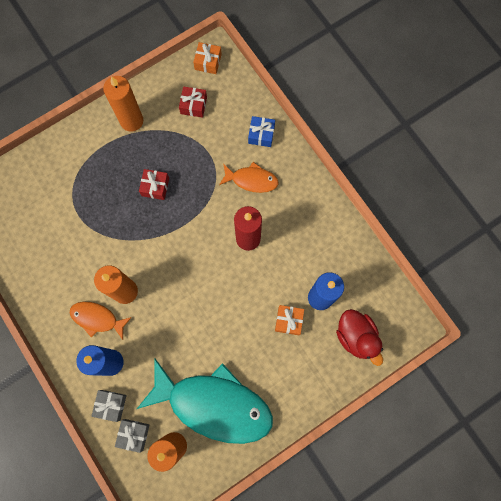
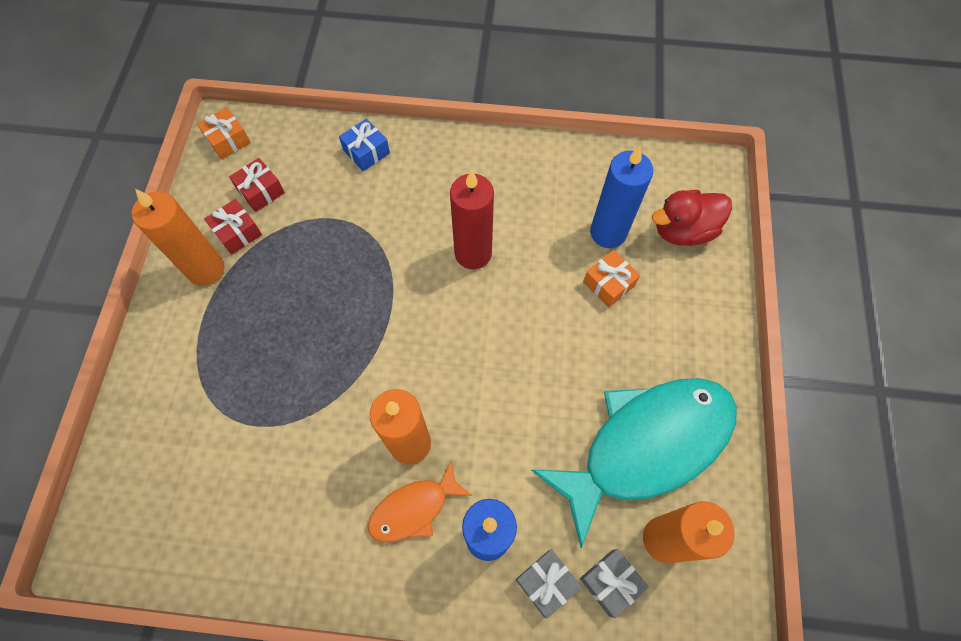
camera: 50 degrees left, 10 degrees down
red gift [139,169,169,200] -> red gift moved to [204,199,262,255]
orange fish [219,162,279,193] -> none
red duck [336,309,383,366] -> red duck turned 150 degrees clockwise [652,190,732,246]

